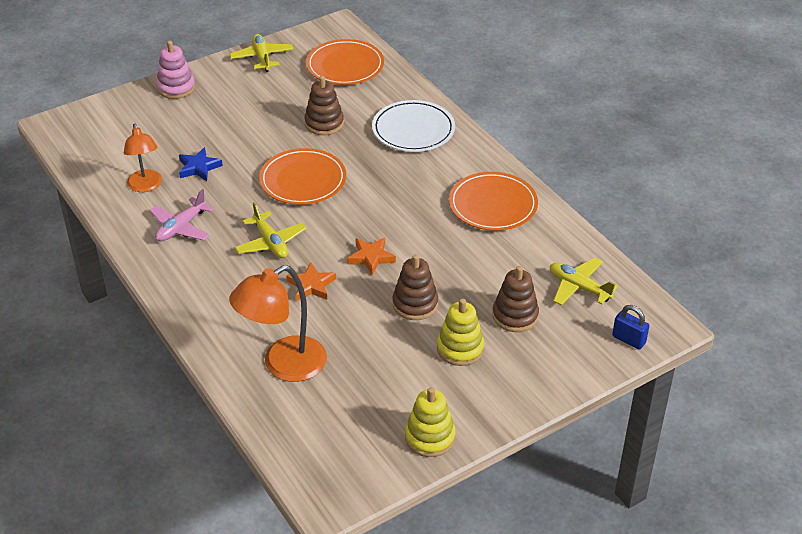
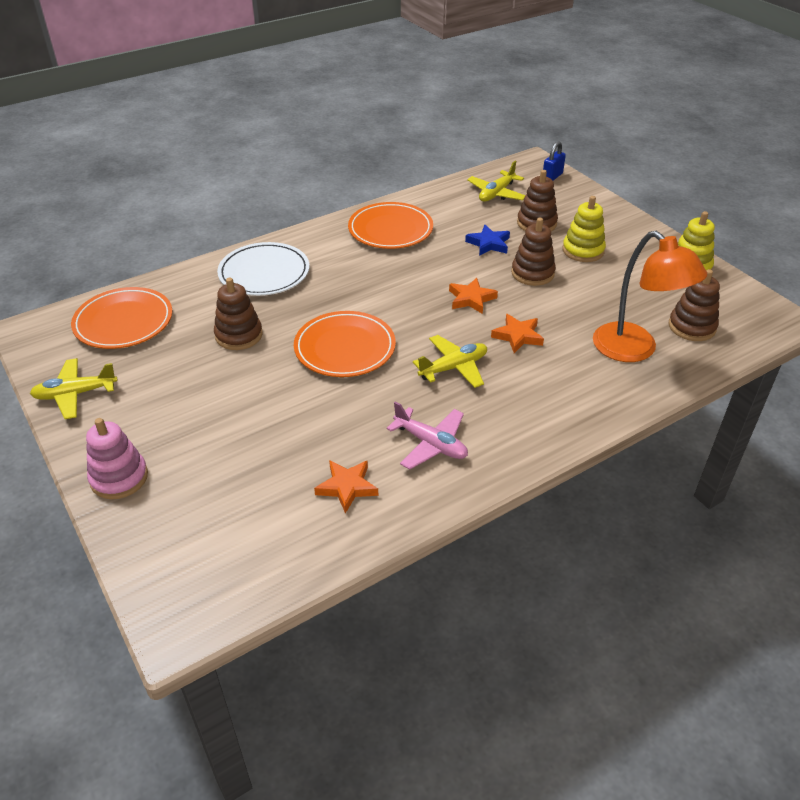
camera: 90 degrees left, 0 degrees up
orange lamp [124,124,162,192] -> orange star [314,460,378,513]
blue star [179,147,223,181] -> blue star moved to [465,225,510,256]
none -> brown stacking toy [669,269,720,341]

